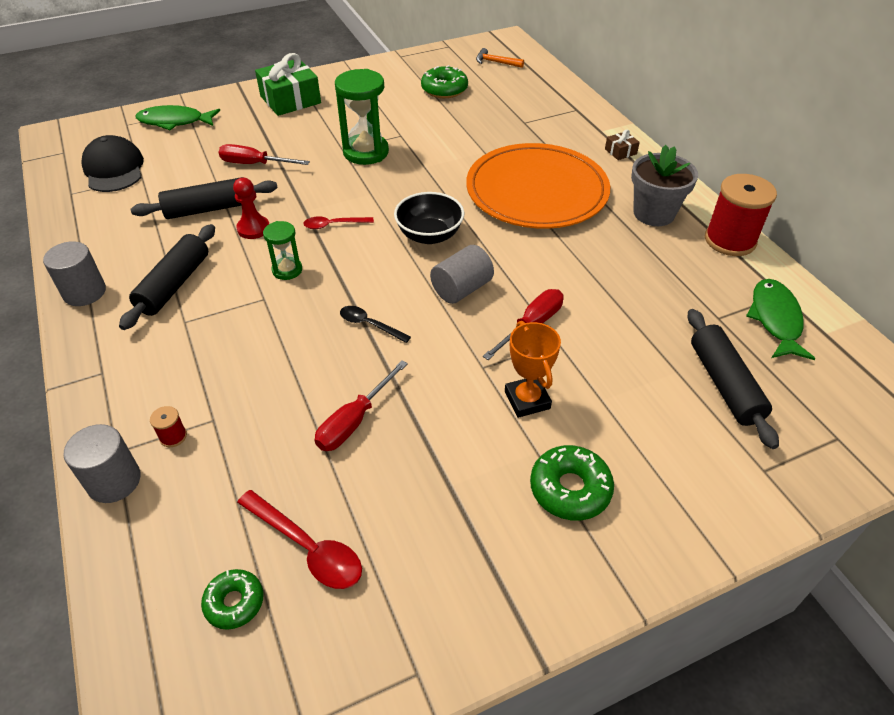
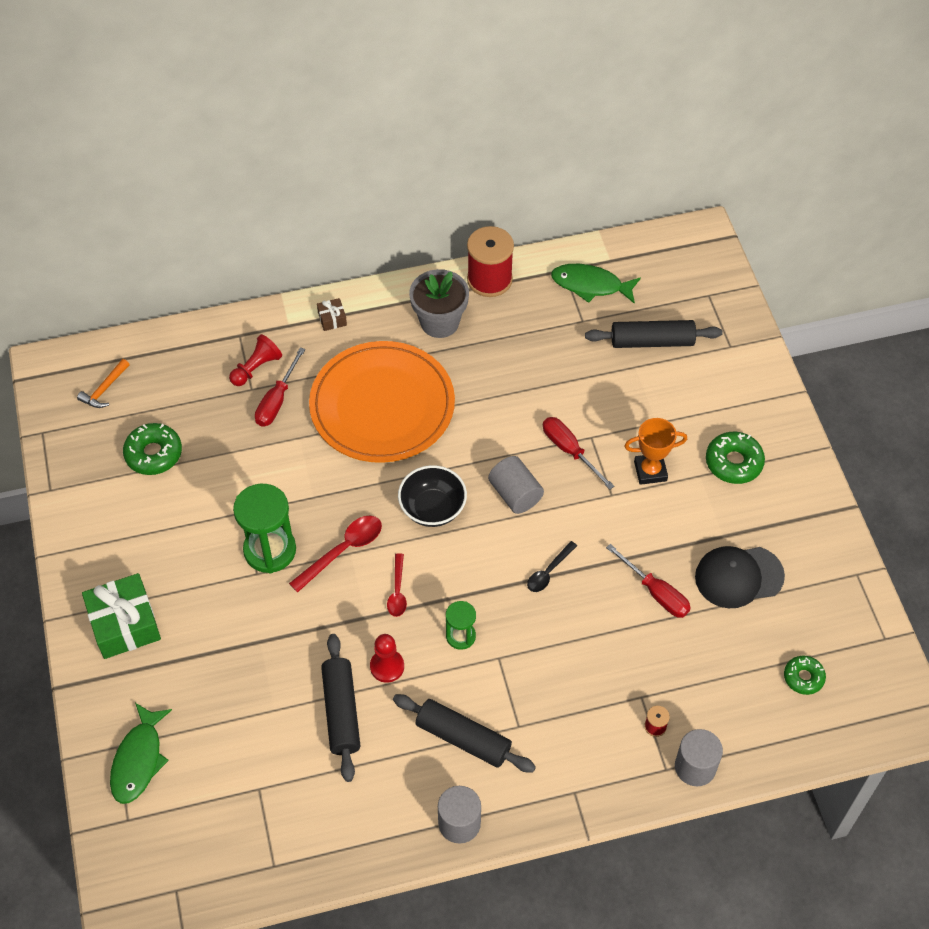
camera: 80 degrees left, 10 degrees up
black cap [81,135,144,192] -> black cap moved to [695,546,785,608]
red screwdriver [218,144,310,165] -> red screwdriver moved to [255,347,305,426]
red spoon [237,490,362,589] -> red spoon moved to [289,516,382,592]
none -> red pawn [229,334,282,386]

